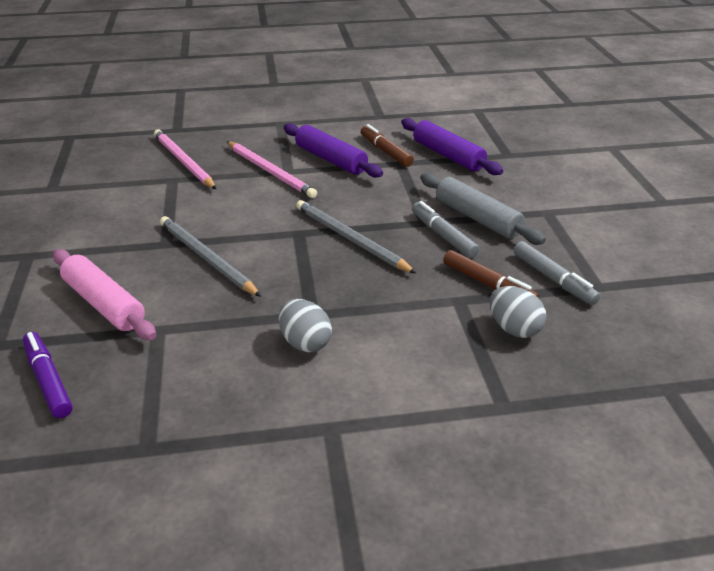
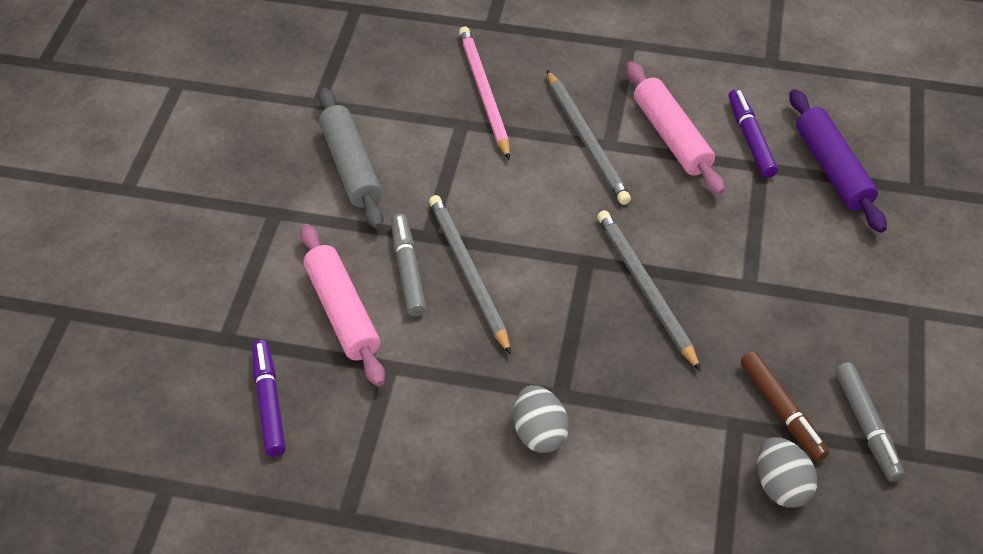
camera: 20 degrees right, 15 degrees up
pink pencil [227,141,317,198] -> grey pencil [547,70,631,205]
purple rolling pin [284,123,383,178] -> pink rolling pin [626,62,725,195]
brown marker [361,124,414,167] -> purple marker [728,89,778,178]
grey marker [412,201,480,258] -> grey marker moved to [391,214,426,317]
grey rolling pin [420,173,546,245] -> grey rolling pin moved to [318,88,384,229]

